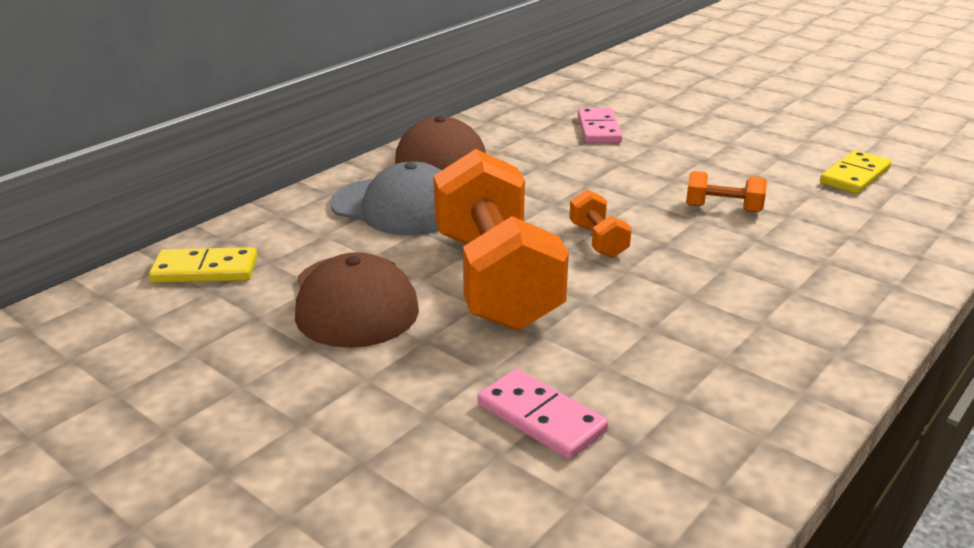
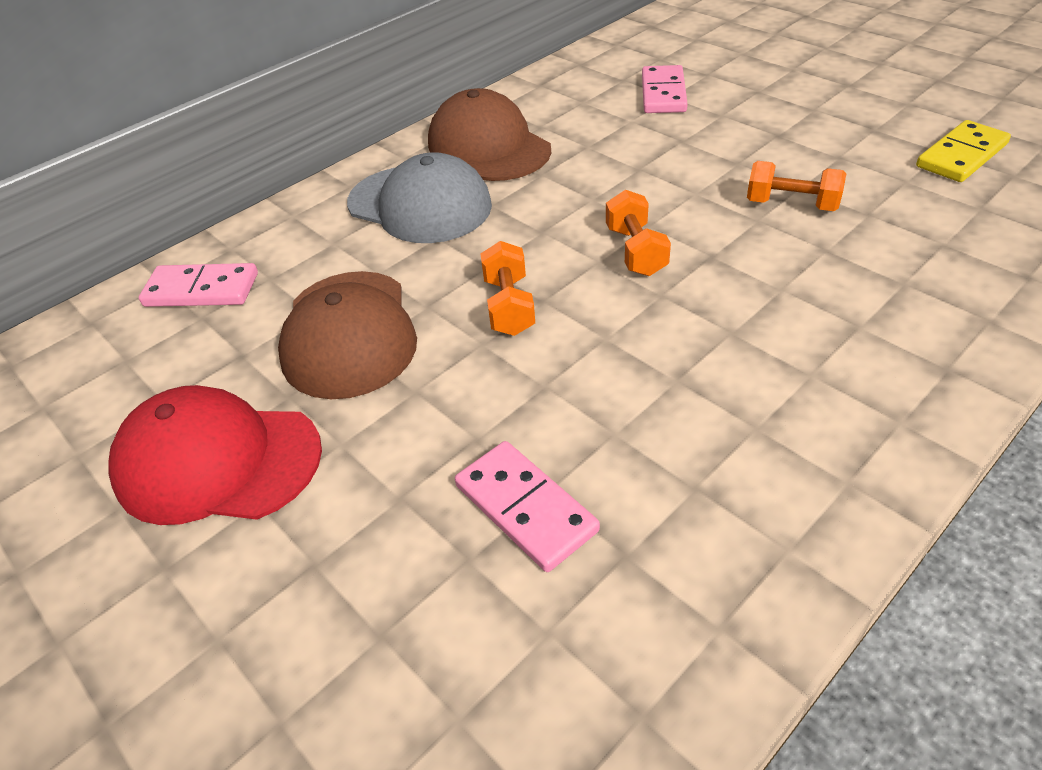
camera: 10 degrees right, 15 degrees up
yellow domino [149,247,258,283] -> pink domino [139,263,258,307]
orange dumbbell [434,149,569,331] -> orange dumbbell [481,241,535,336], size x0.42
none -> red cap [109,385,322,525]

